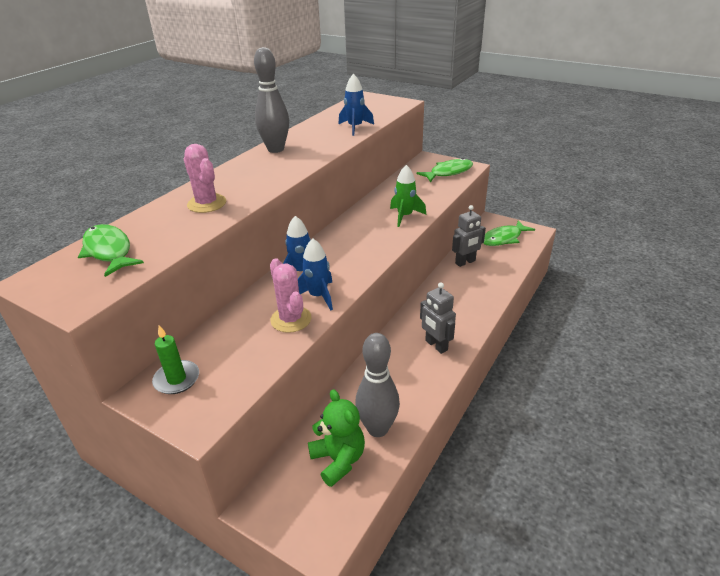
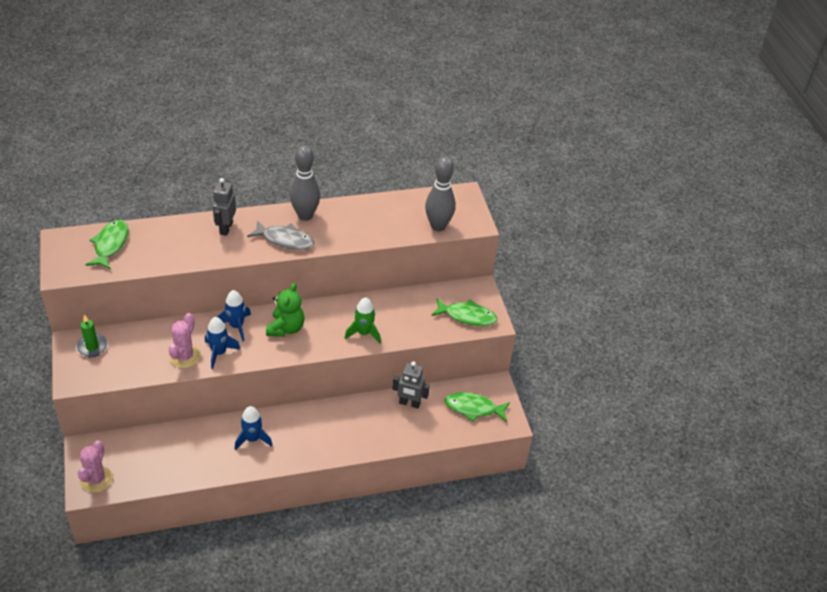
camera: 40 degrees right, 10 degrees up
pink cactus [184,144,226,213] -> pink cactus moved to [78,440,113,493]
green teddy bear [308,389,365,487] -> green teddy bear moved to [266,283,305,337]
blue rocket [338,74,374,136] -> blue rocket moved to [235,406,273,451]
grey bowling pin [355,333,400,437] -> grey bowling pin moved to [425,157,456,231]
grey robot [420,282,456,354] -> grey robot moved to [212,178,236,236]
none -> grey fish [247,220,314,250]

